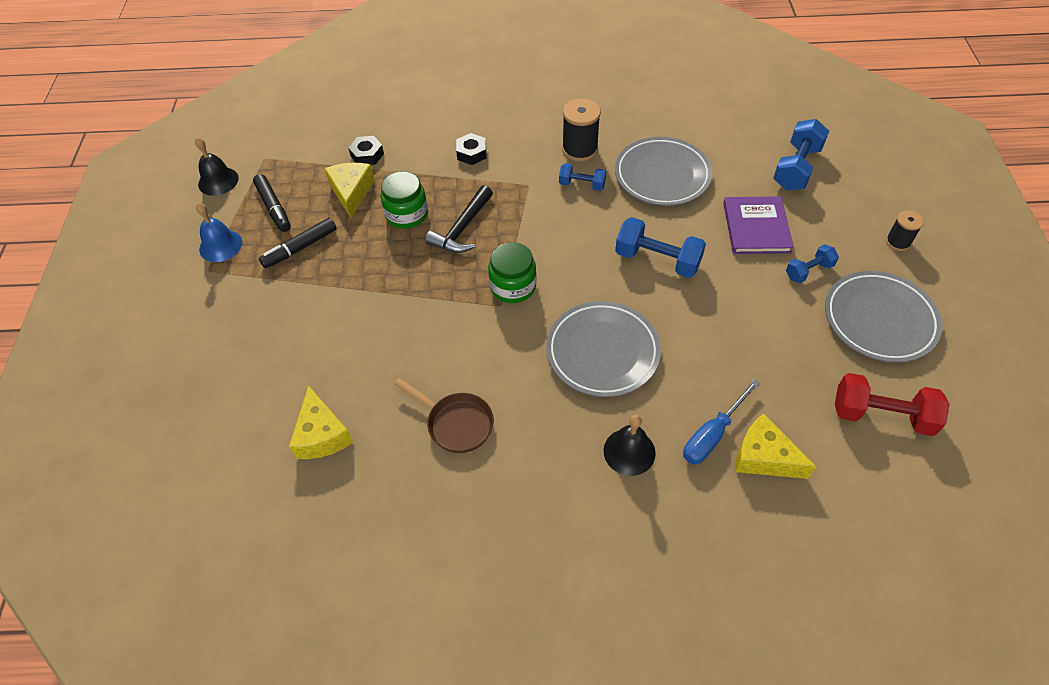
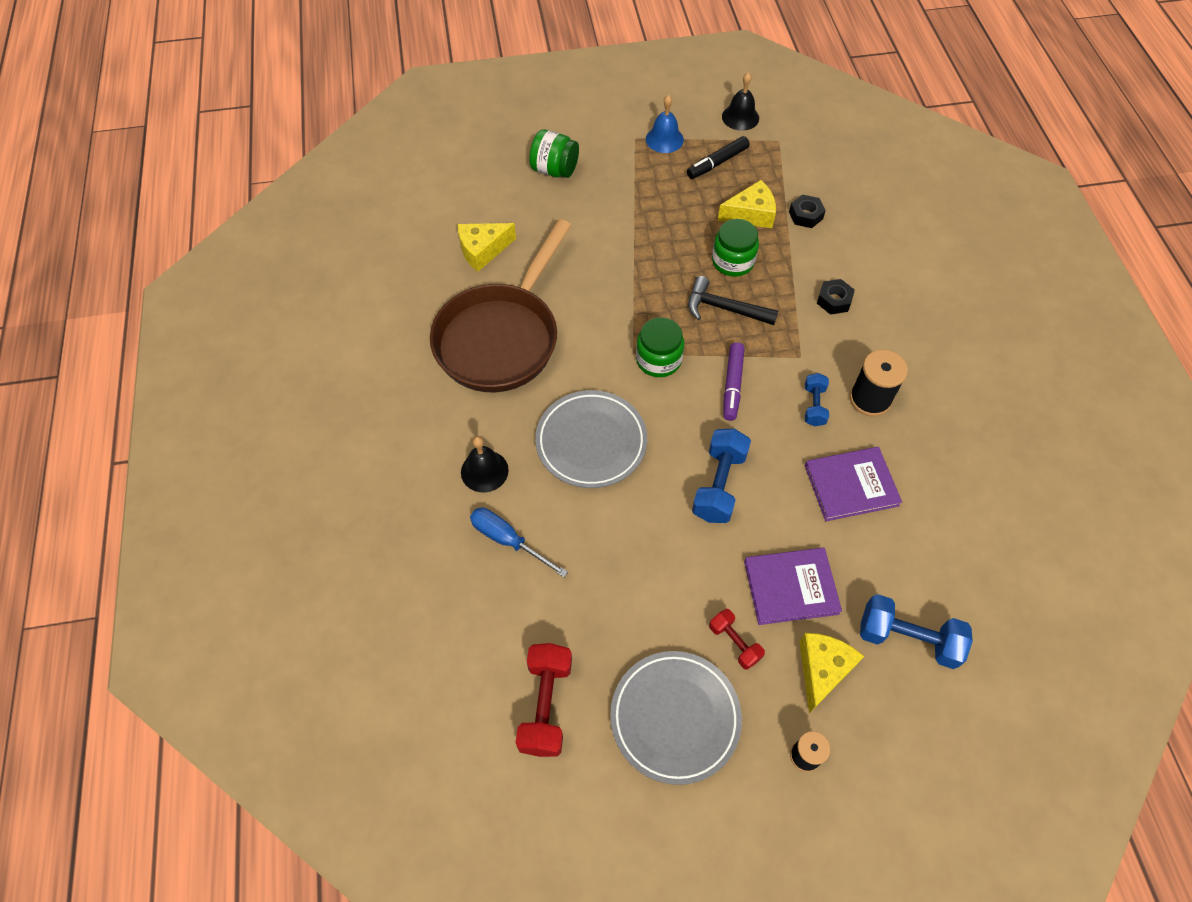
camera: 80 degrees right, 5 degrees up
black marker [259,218,337,269] -> none
brown pan [394,378,494,453] -> brown pan [430,219,572,392], size x2.17
grey plate [615,137,712,206] -> purple book [805,447,902,521]
yellow cheese [735,413,816,479] -> yellow cheese moved to [800,633,864,713]
blue dumbbell [786,244,839,283] -> red dumbbell [709,609,765,670]
none -> green jar [529,129,579,178]
none -> purple marker [723,342,745,421]

